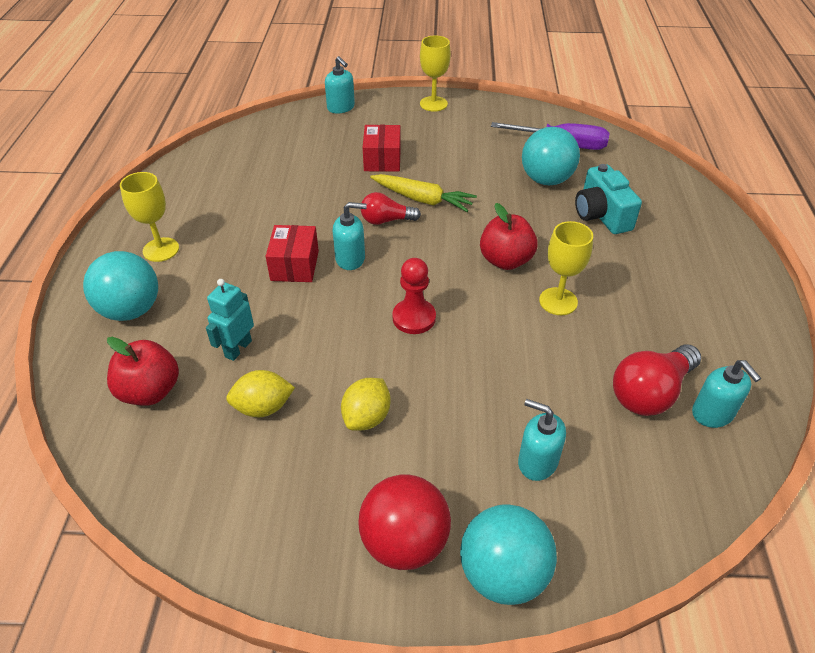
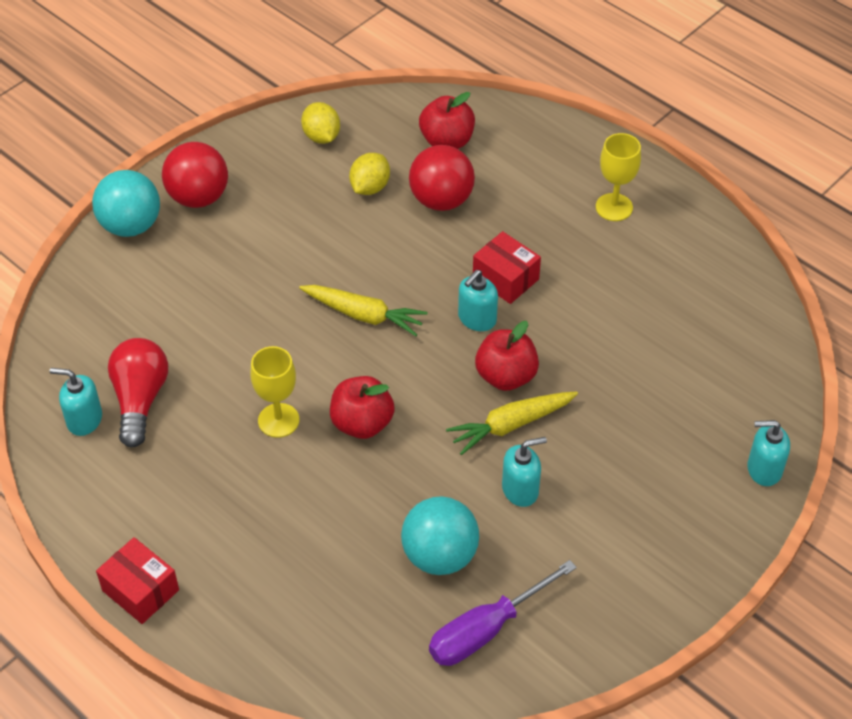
camera: 130 degrees right, 5 degrees up
turquoise ball [83,251,158,321] -> none
turquoise robot [206,279,254,361] -> red ball [409,145,475,211]
yellow lemon [341,378,391,431] -> yellow lemon moved to [301,102,340,144]
red light bulb [361,192,421,225] -> red apple [475,321,539,391]
red box [363,125,401,172] -> red box moved to [96,537,179,624]
red pawn [392,258,436,334] -> yellow carrot [299,285,428,336]
yellow goblet [420,36,451,112] -> none
turquoise soap dispenser [518,399,566,481] -> turquoise soap dispenser moved to [502,437,547,507]
turquoise camera [575,164,642,234] -> none

